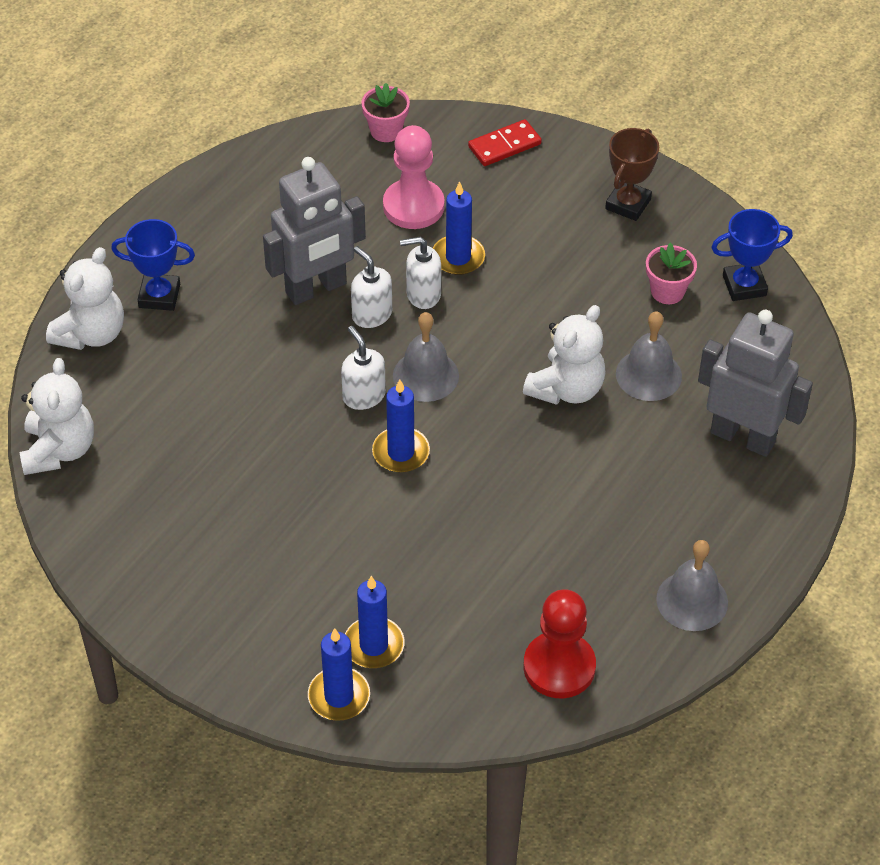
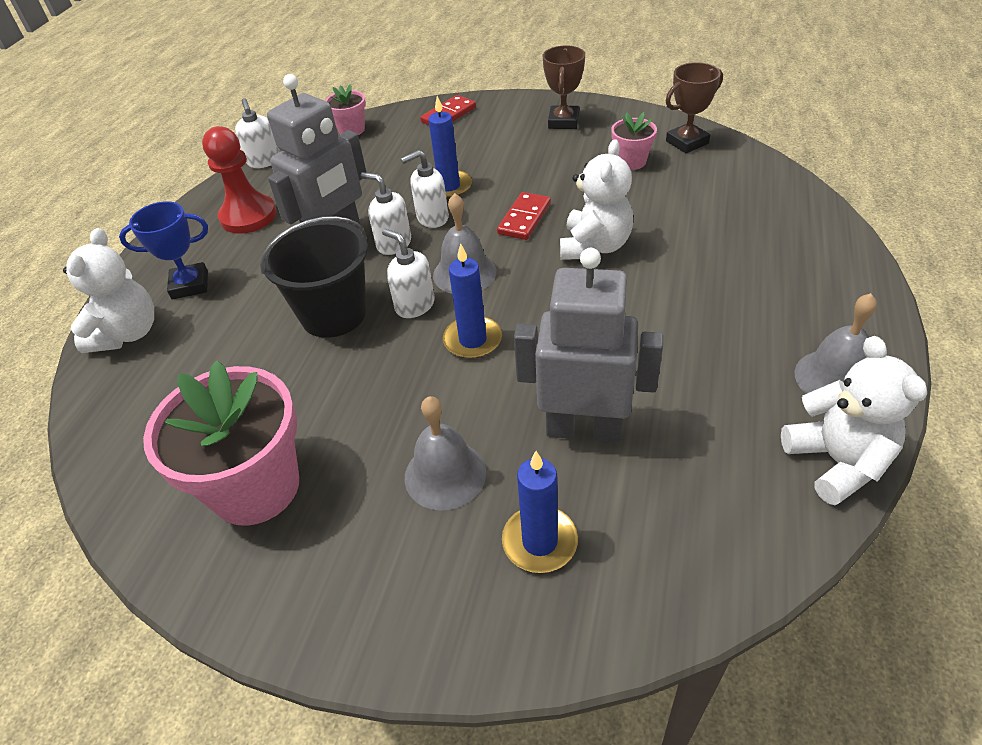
camera: 15 degrees left, 5 degrees down
white teddy bear [20,358,94,475] -> white teddy bear moved to [781,336,927,505]
blue candle [308,628,370,721] -> none
pink pawn [383,125,444,229] -> none
red pawn [523,589,596,698] -> red pawn moved to [202,126,277,234]
grey bell [616,311,682,401] -> grey bell moved to [405,396,486,511]
grey robot [698,310,813,457] -> grey robot moved to [514,248,663,443]
blue trophy [711,209,793,301] -> brown trophy [665,62,723,153]
none -> pink flower pot [143,360,299,526]
none -> white soap dispenser [235,98,280,168]
none -> black bucket [260,216,368,338]
none -> red domino [497,192,551,240]

